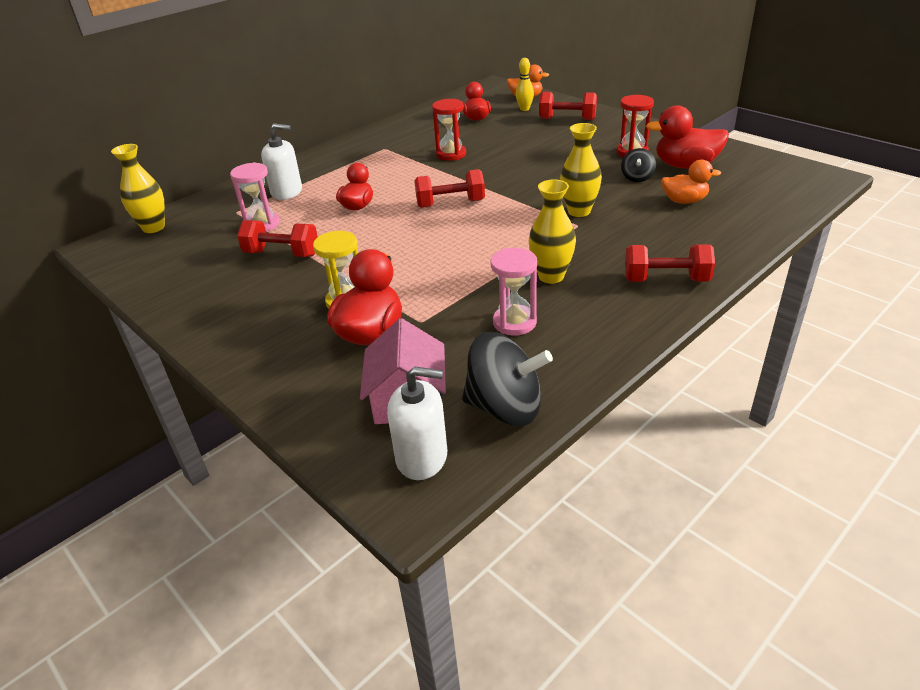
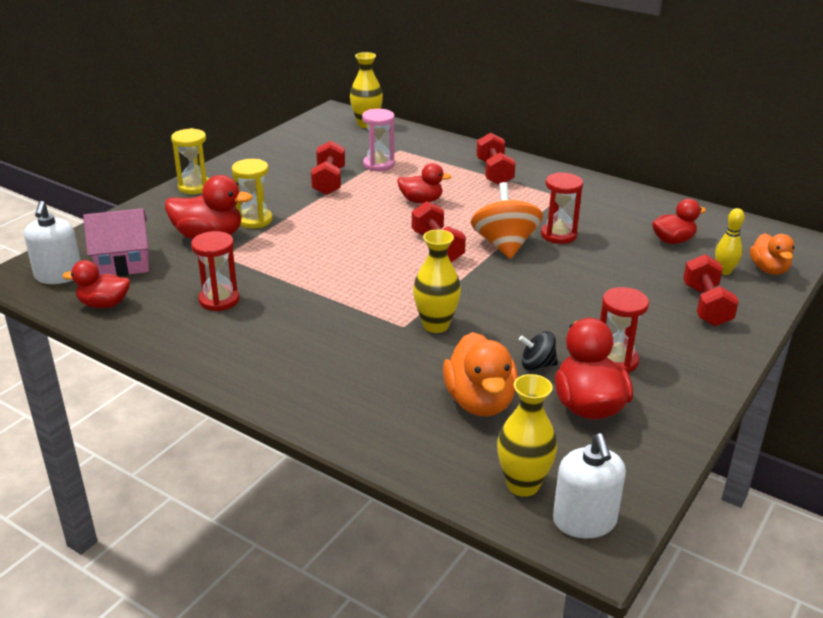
camera: 75 degrees right, 5 degrees down
white soap dispenser [261,123,302,200] -> white soap dispenser moved to [553,433,626,538]
black spinning top [462,332,553,426] -> red duck [62,260,130,308]
pink hourglass [491,248,537,336] -> red hourglass [191,231,239,311]
yellow vase [529,179,576,284] -> yellow vase moved to [497,374,557,497]
red dumbbell [625,244,715,282] -> red dumbbell moved to [476,133,515,185]
orange duck [661,160,721,204] -> orange duck [443,332,518,416], size x1.53
none -> yellow hourglass [171,128,209,194]
none -> orange spinning top [471,182,543,259]

